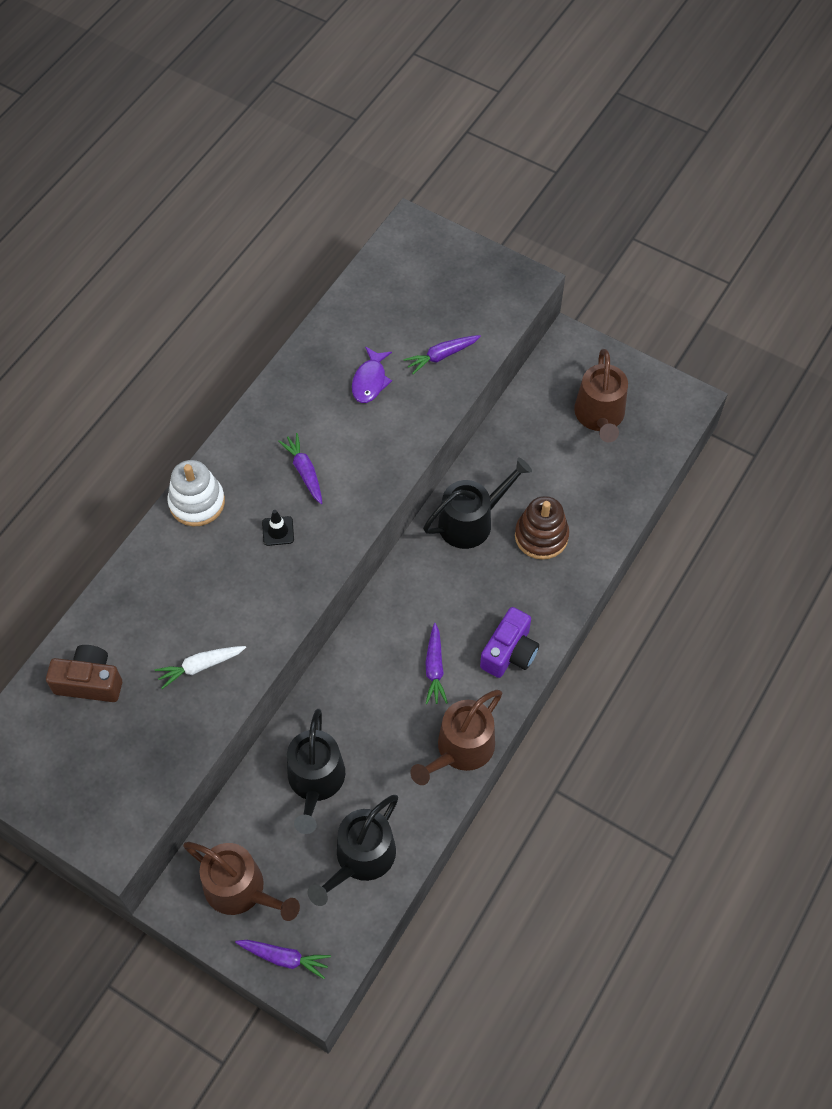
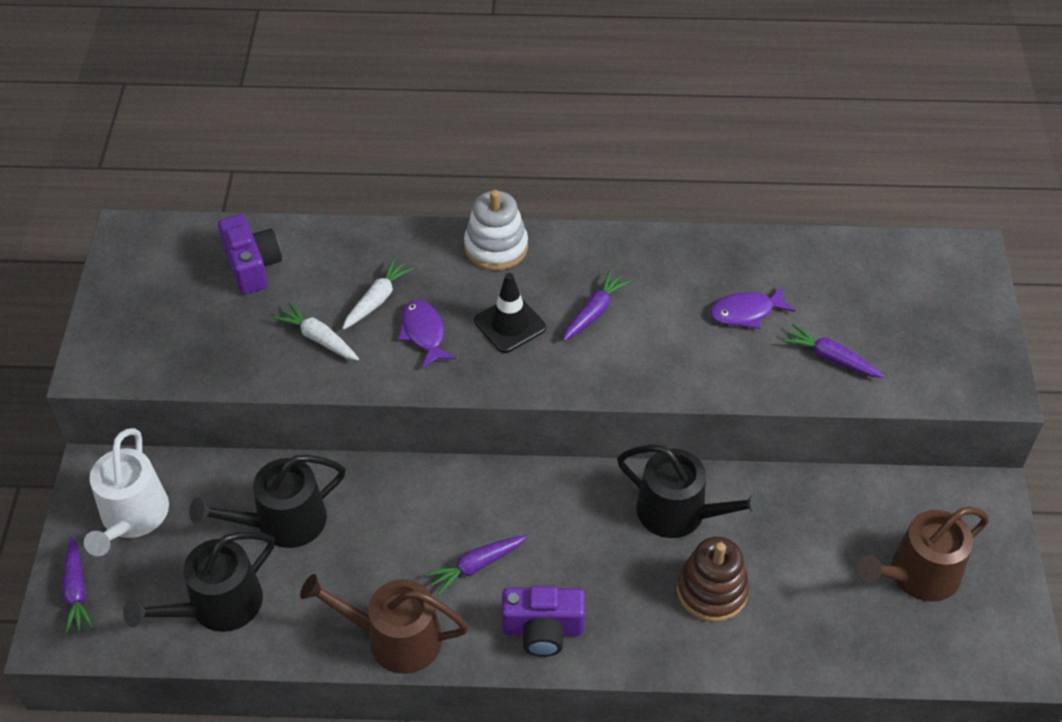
camera: 60 degrees right, 10 degrees down
brown camera [46,645,122,702] -> purple camera [218,214,282,294]
brown watering can [183,842,300,921] -> white watering can [84,428,169,556]
black traffic cone [262,510,294,546] -> black traffic cone [474,273,546,353], size x1.56
black watering can [308,795,398,906] -> black watering can turned 45 degrees counterclockwise [123,532,274,632]
none -> white carrot [342,258,414,330]
none -> purple fish [398,300,456,369]

